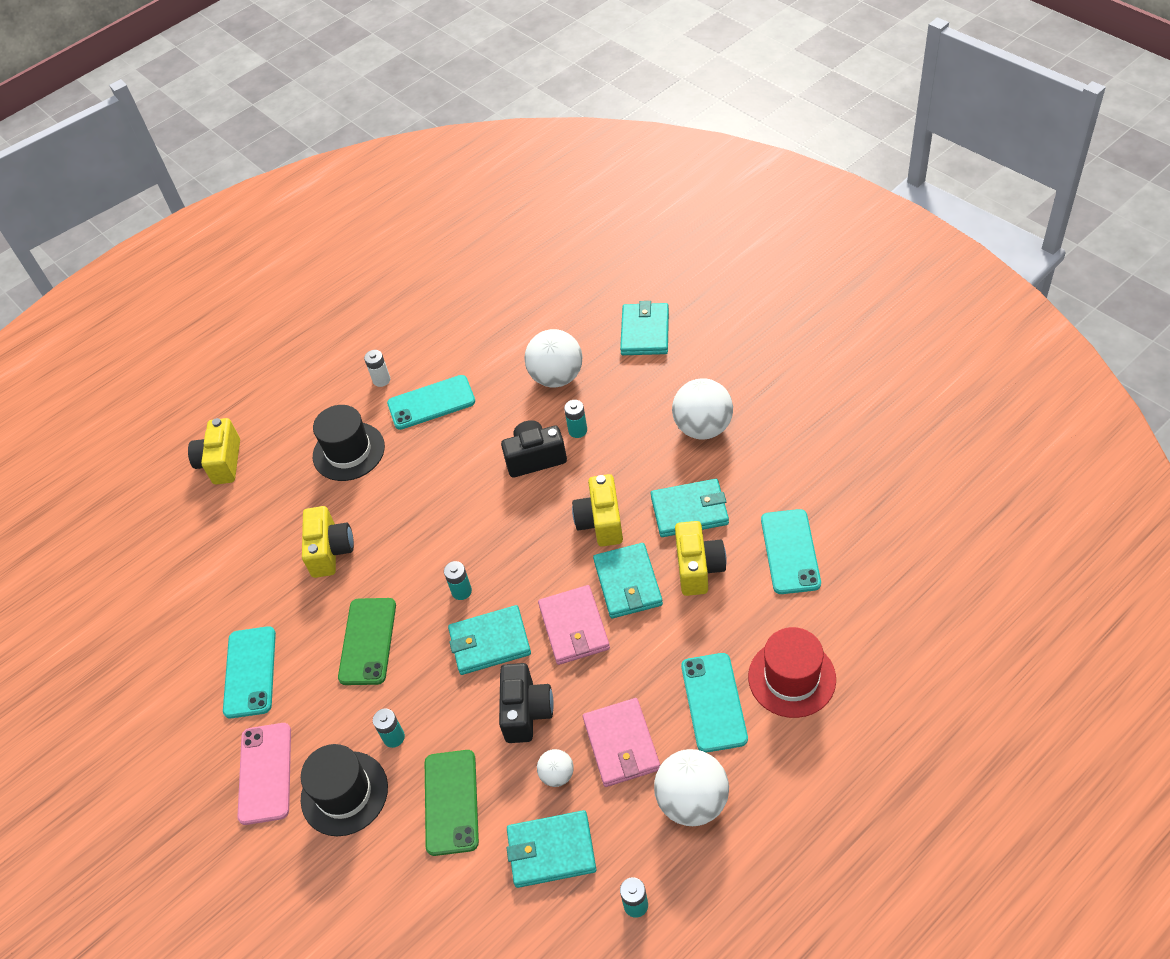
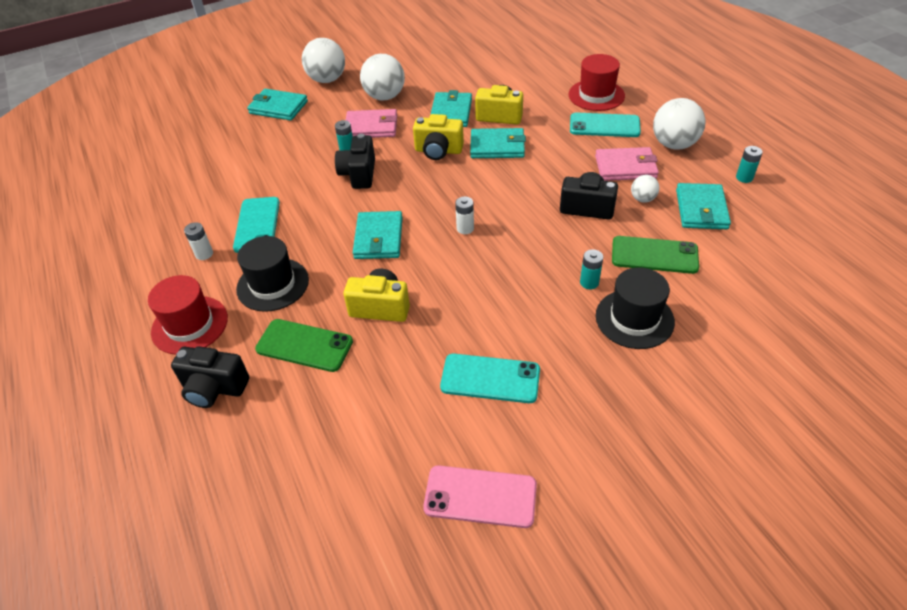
camera: 80 degrees left, 5 degrees down
yellow camera [188,418,240,484] -> black camera [171,346,249,408]
pink phone [237,723,291,825] -> pink phone moved to [423,465,537,528]
green phone [338,598,396,685] -> green phone moved to [255,319,353,372]
turquoise battery [444,561,472,600] -> white battery [455,196,474,234]
turquoise wallet [448,605,531,675] -> turquoise wallet moved to [353,211,403,259]
white ball [525,329,582,388] -> white ball moved to [302,38,345,83]
pink wallet [538,585,610,665] -> pink wallet moved to [346,109,397,138]
turquoise phone [761,509,821,594] -> none
none -> red hat [148,275,228,355]

